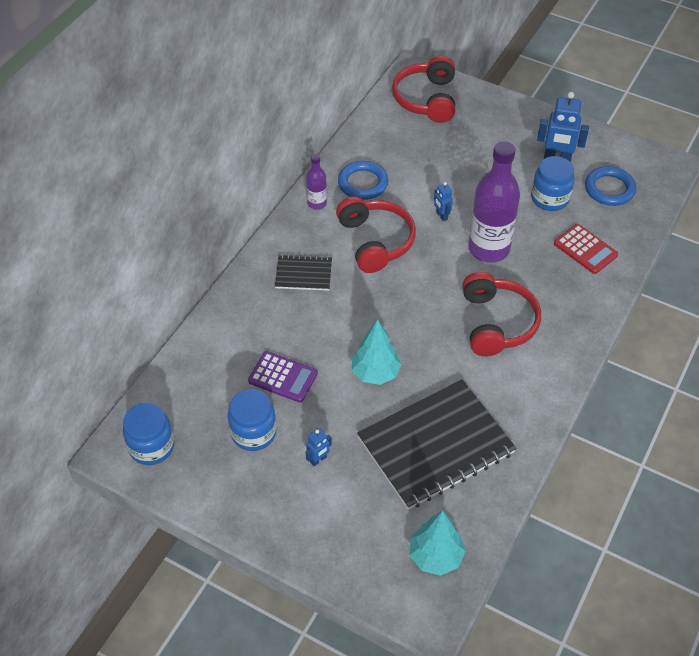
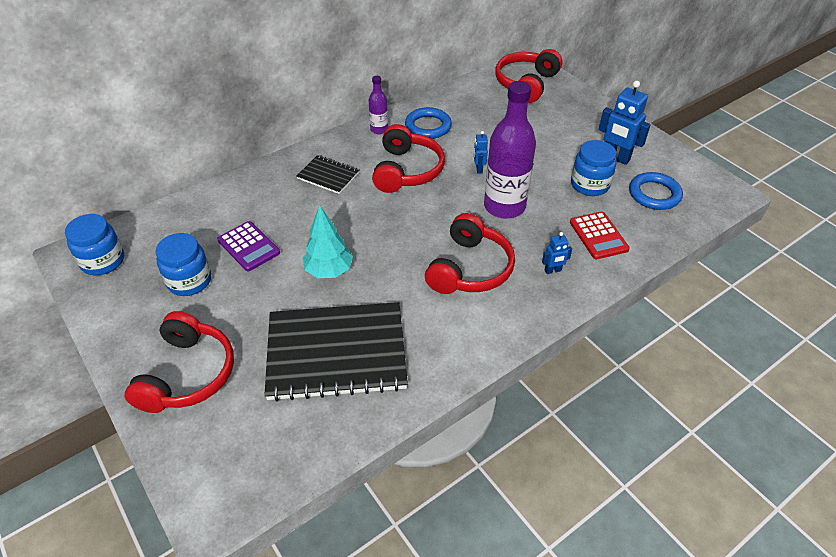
camera: 25 degrees right, 5 degrees down
blue robot [306,428,332,466] -> blue robot moved to [542,232,572,274]
turquoise tree [409,511,466,576] -> none
none -> red headphones [125,311,234,413]

